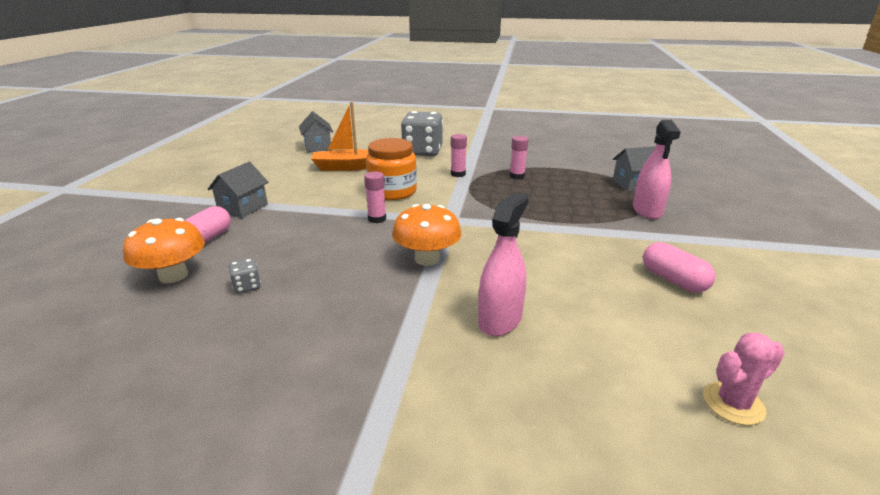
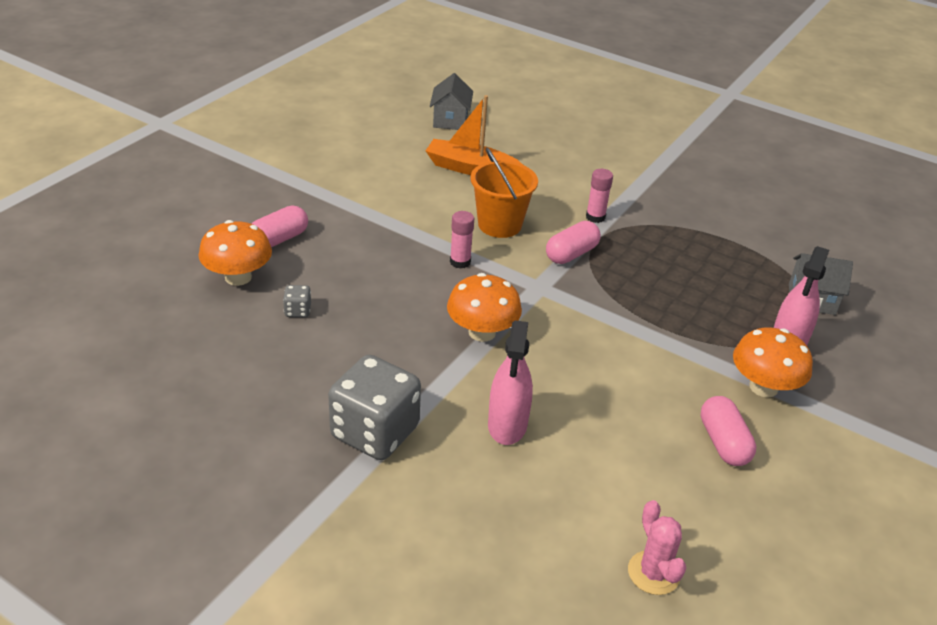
camera: 20 degrees right, 10 degrees up
grey house [208,162,268,218] -> none
orange jar [366,138,417,200] -> orange bucket [470,147,538,238]
grey dice [401,111,443,156] -> grey dice moved to [328,355,421,460]
pink spray bottle [478,193,529,336] -> pink spray bottle turned 135 degrees clockwise [488,320,533,445]
pink glue stick [510,136,528,179] -> none
pink cactus [703,333,785,425] -> pink cactus turned 75 degrees clockwise [628,500,686,595]
none -> pink capsule [546,221,601,264]
none -> orange mushroom [733,327,813,397]

